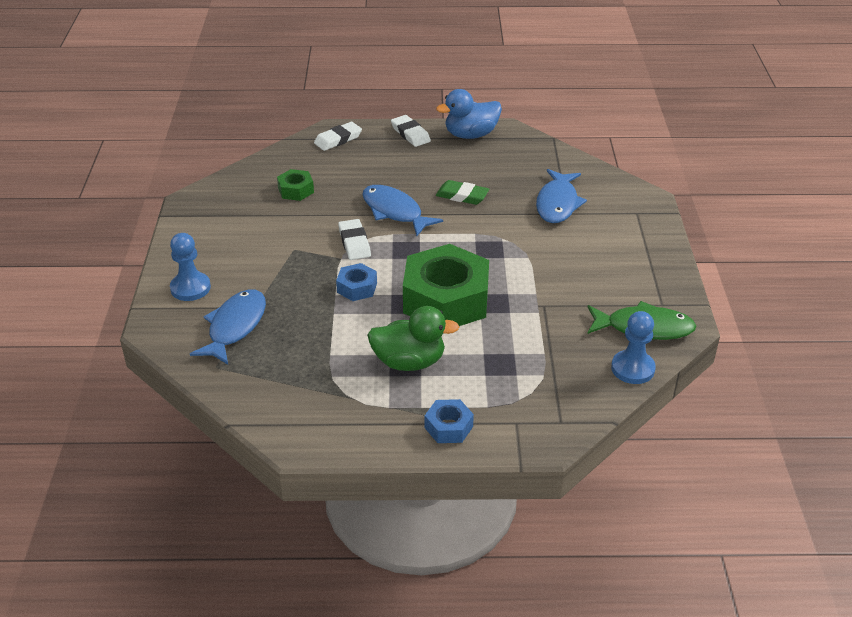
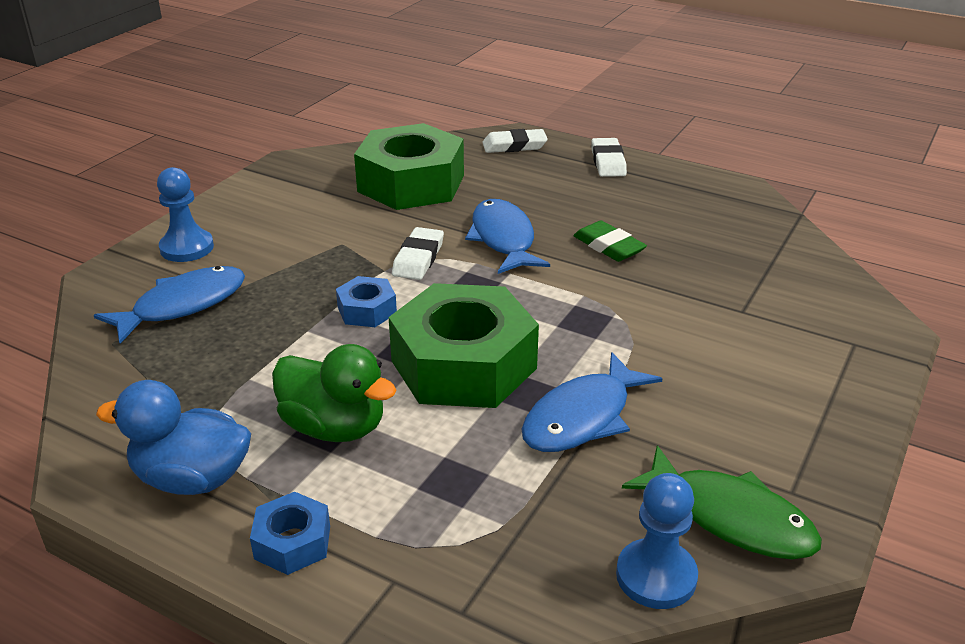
camera: 30 degrees right, 5 degrees down
green nut [277,169,314,201] -> green nut [354,123,464,210], size x2.22
blue duck [436,89,502,139] -> blue duck moved to [96,380,251,495]
blue fish [536,169,587,223] -> blue fish moved to [522,352,663,452]

